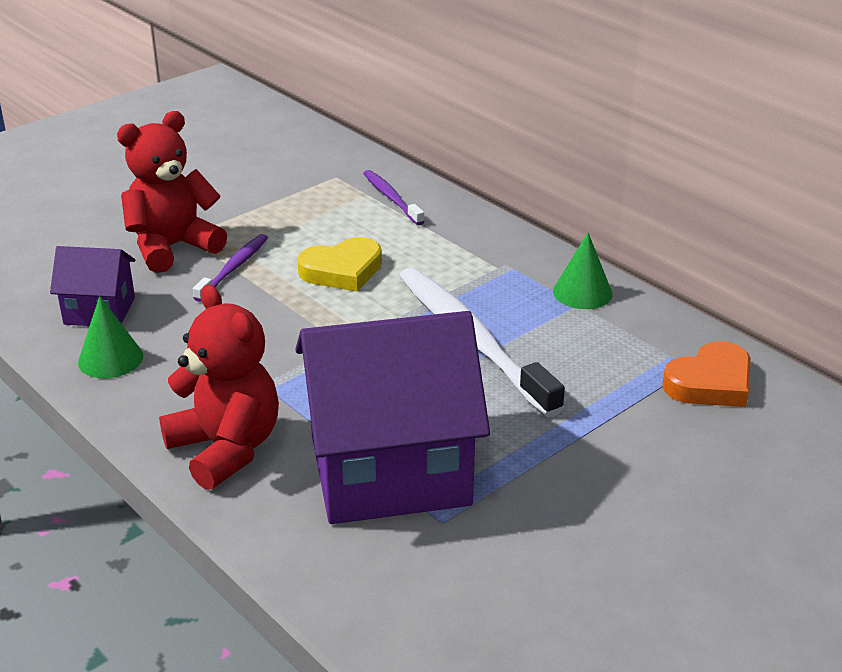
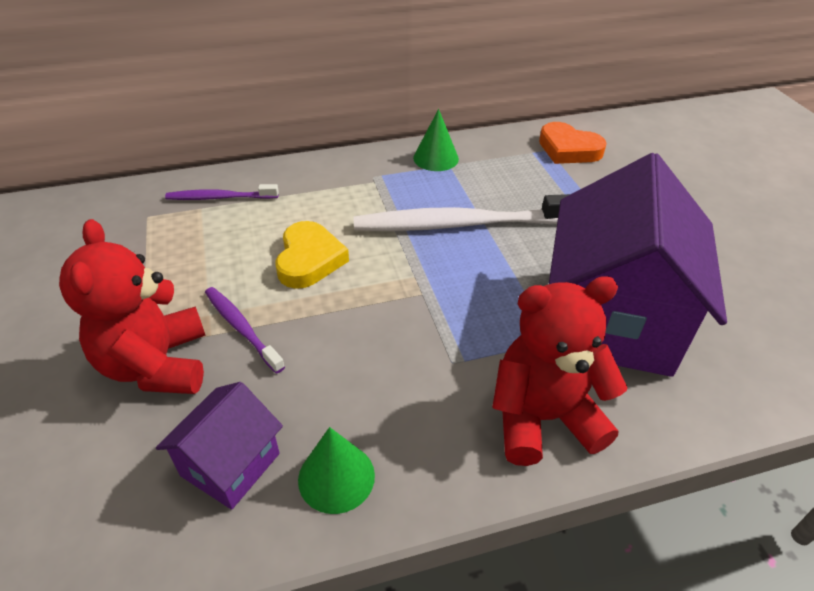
camera: 65 degrees left, 10 degrees up
orange heart [662,341,751,407] -> orange heart turned 135 degrees clockwise [539,122,607,164]

